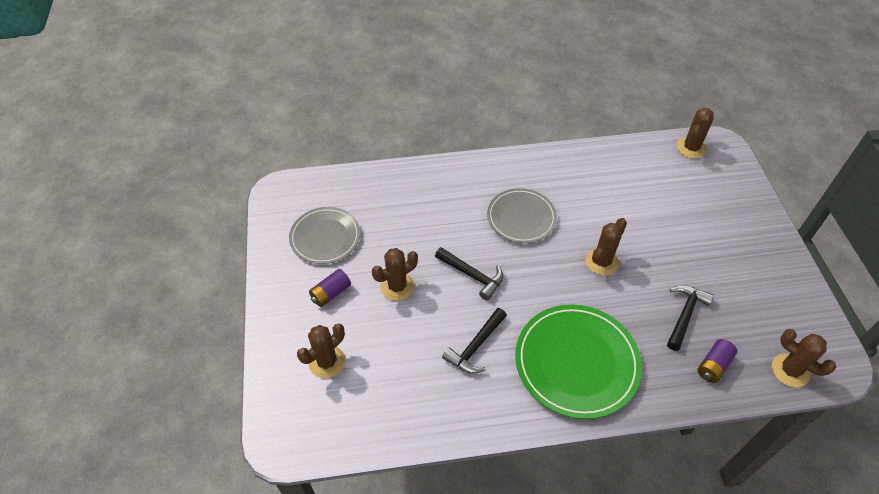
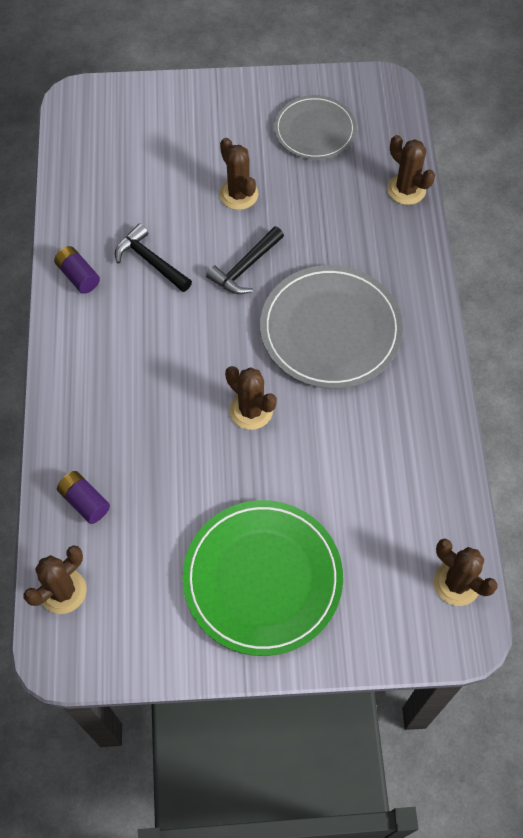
camera: 95 degrees right, 10 degrees up
brown cactus [297,324,345,378] -> brown cactus moved to [387,135,435,205]
purple battery [309,269,351,307] -> purple battery moved to [54,246,100,294]
grey plate [487,188,557,243] -> grey plate [260,265,403,389], size x1.55
green plate [515,304,642,419] -> green plate moved to [182,500,343,656]
black hammer [667,285,714,351] -> none

